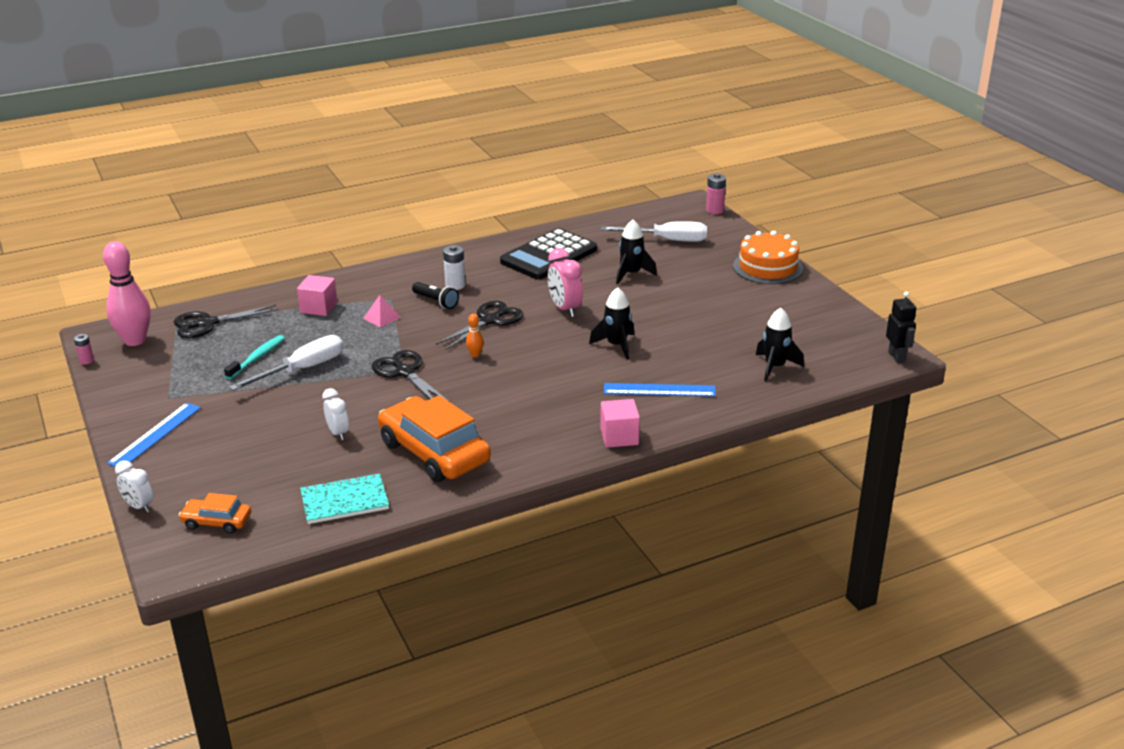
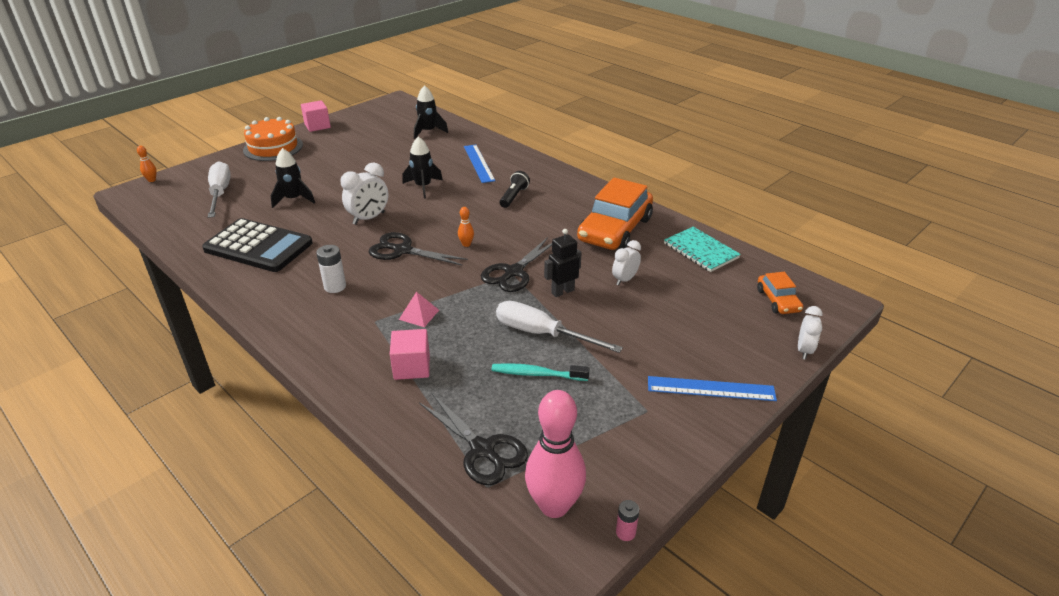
camera: 110 degrees left, 5 degrees up
black flashlight [412,282,459,309] -> black flashlight moved to [500,171,530,208]
pink clock [548,248,583,317] -> white clock [340,163,388,225]
pink cube [600,399,640,448] -> pink cube moved to [301,100,331,132]
pink battery [706,173,726,214] -> orange bowling pin [137,146,157,182]
black robot [886,292,916,363] -> black robot moved to [544,229,582,297]

